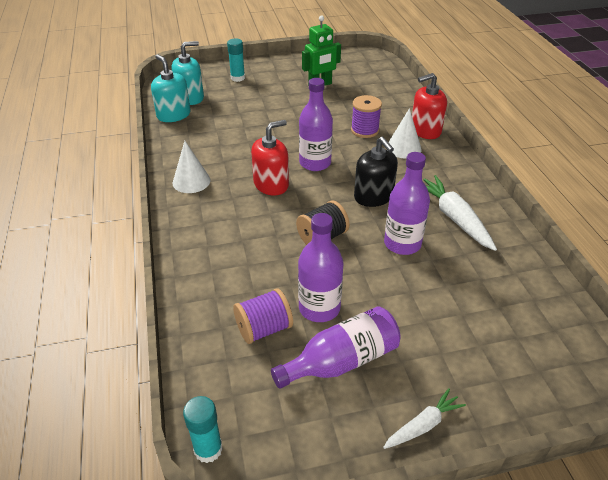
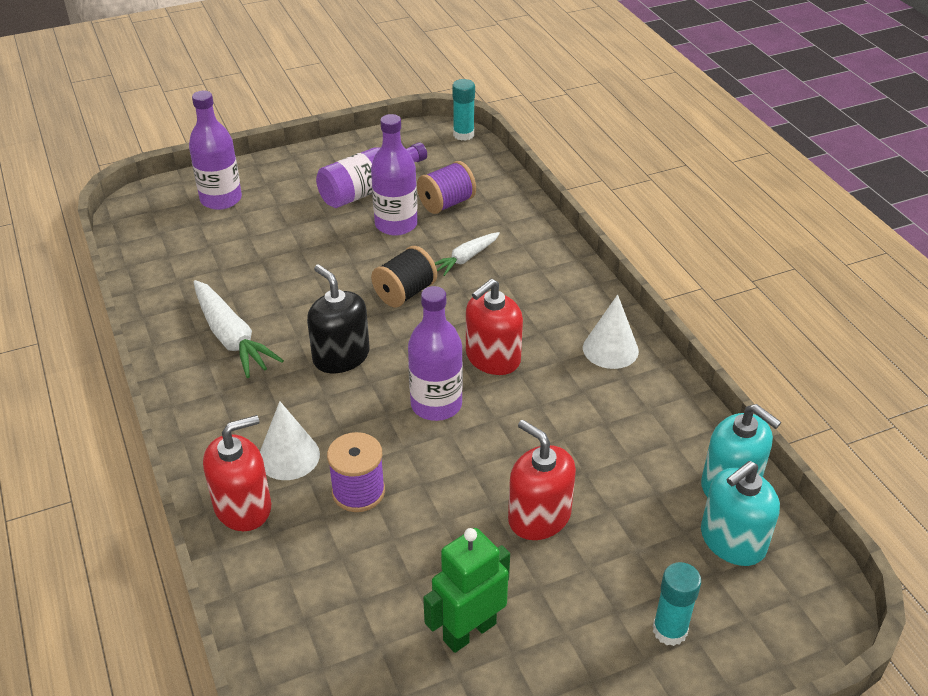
camera: 170 degrees right, 0 degrees up
white carrot [383,388,466,449] -> white carrot moved to [435,232,500,276]
purple bottle [384,152,430,255] -> purple bottle moved to [189,91,242,210]
none -> red soap dispenser [508,420,576,540]

